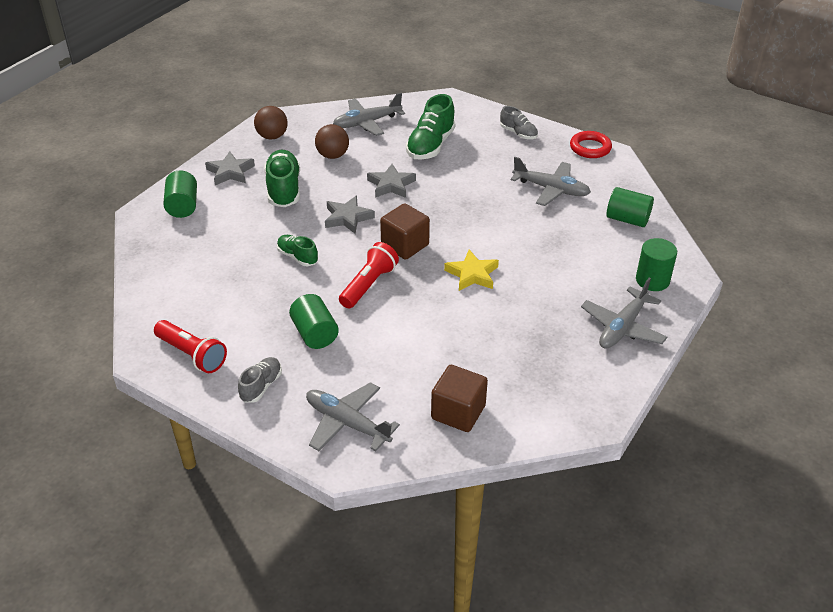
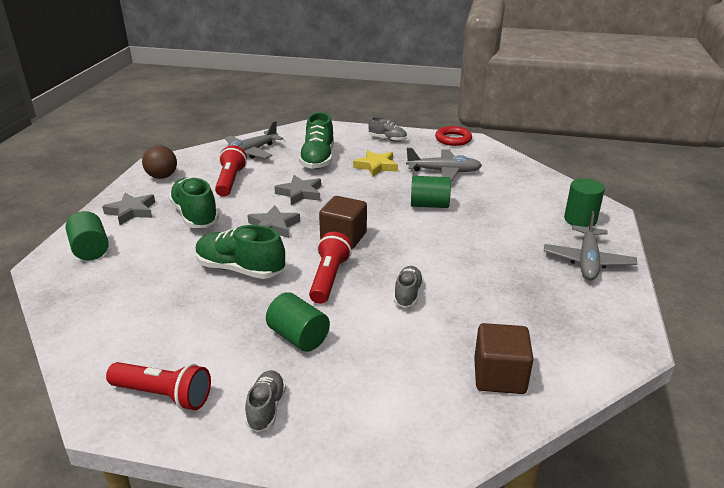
camera: 20 degrees left, 10 degrees down
green shoe [277,235,318,266] -> green shoe [195,225,285,279], size x1.72
grey plane [306,382,400,451] -> none
brown ball [315,124,349,159] -> red flashlight [215,145,247,197]
yellow star [444,250,499,291] -> yellow star moved to [353,150,398,177]
green cylinder [606,187,654,227] -> green cylinder moved to [411,176,451,208]
none -> grey shoe [394,266,423,308]

